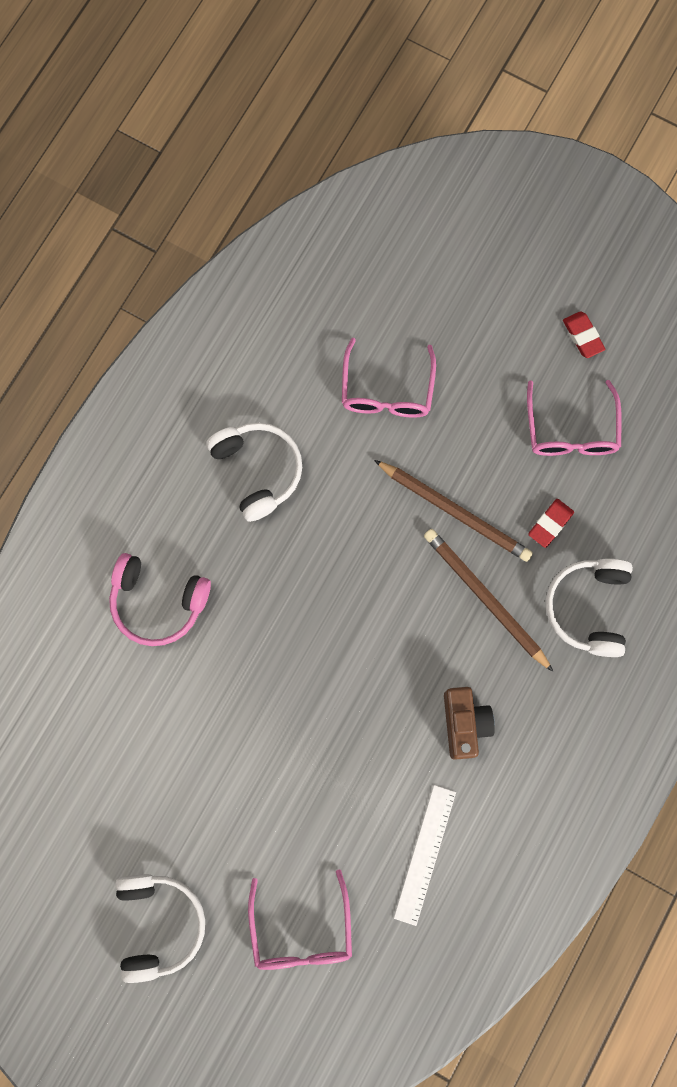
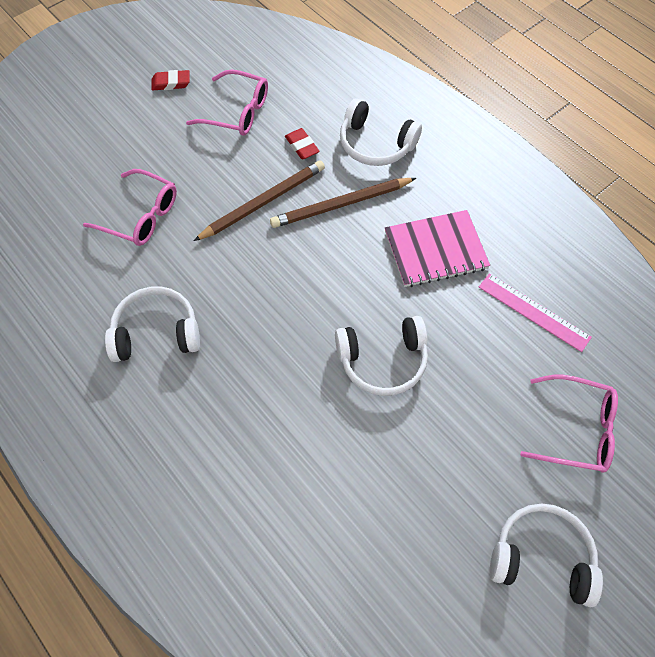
camera: 70 degrees left, 15 degrees down
pink headphones [109,553,211,646] -> none
white ruler [394,785,456,926] -> pink ruler [479,273,592,352]
brown camera [444,687,495,760] -> pink notebook [385,210,490,287]
none -> white headphones [335,316,428,396]

